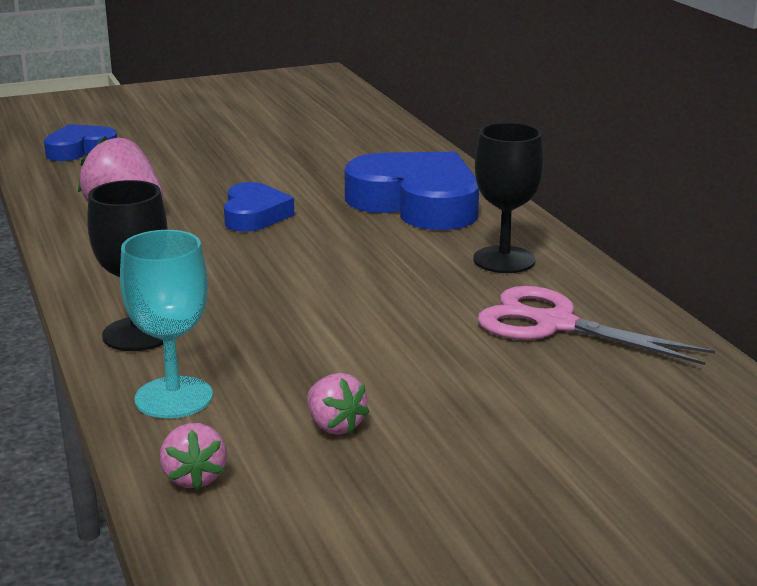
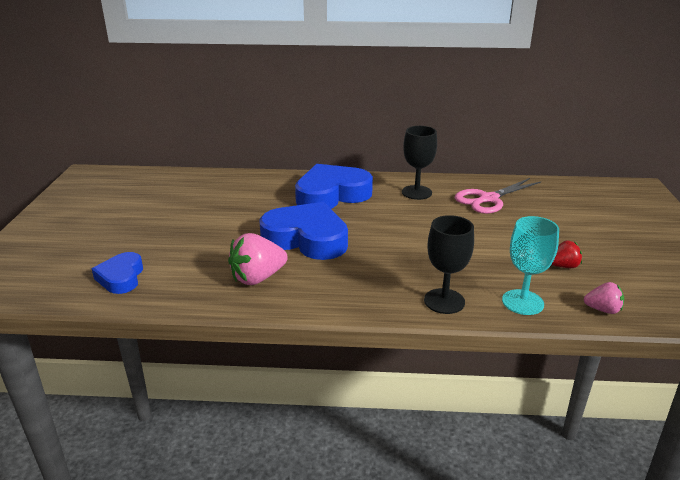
camera: 65 degrees left, 5 degrees up
blue heart [224,182,294,232] -> blue heart [259,202,348,260], size x1.81
pink strawberry [307,373,369,435] -> red strawberry [552,240,582,268]

